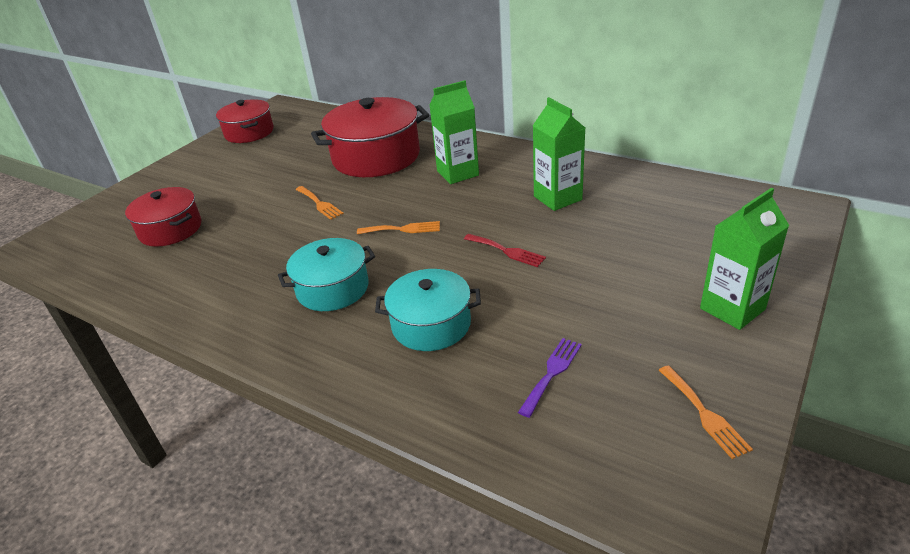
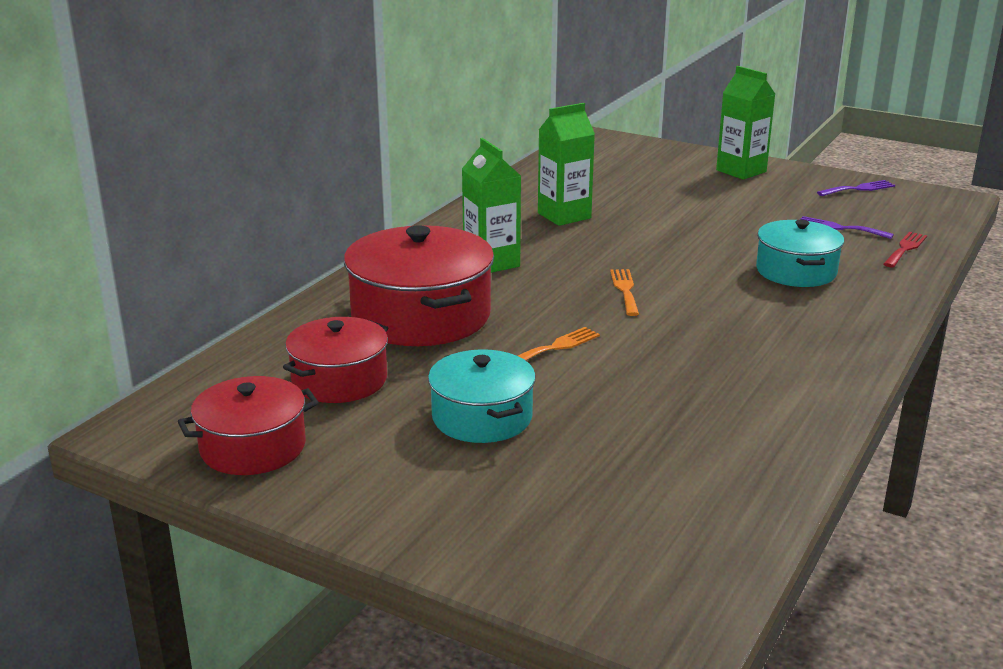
camera: 95 degrees left, 10 degrees down
red pot [125,187,201,247] -> red pot moved to [283,317,388,403]
turquoise pot [278,238,375,311] -> turquoise pot moved to [428,349,536,443]
red fork [464,234,546,267] -> red fork moved to [883,232,927,268]
orange fork [659,365,753,459] -> purple fork [817,180,895,196]

